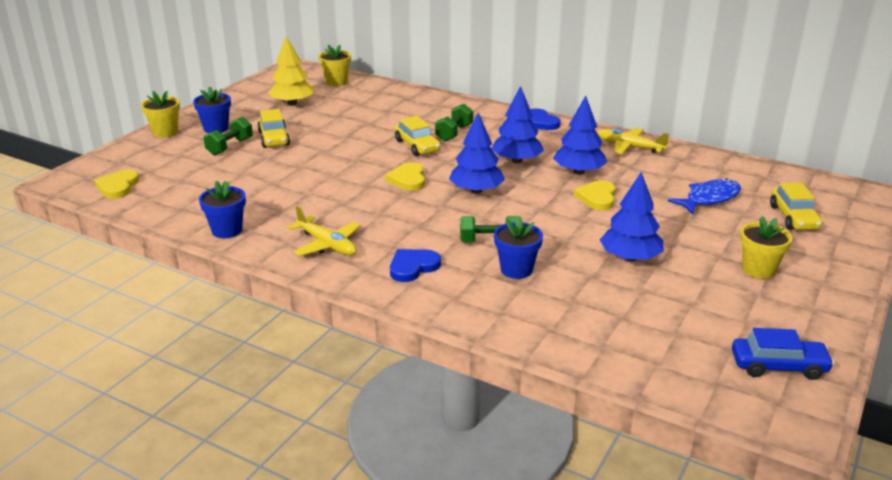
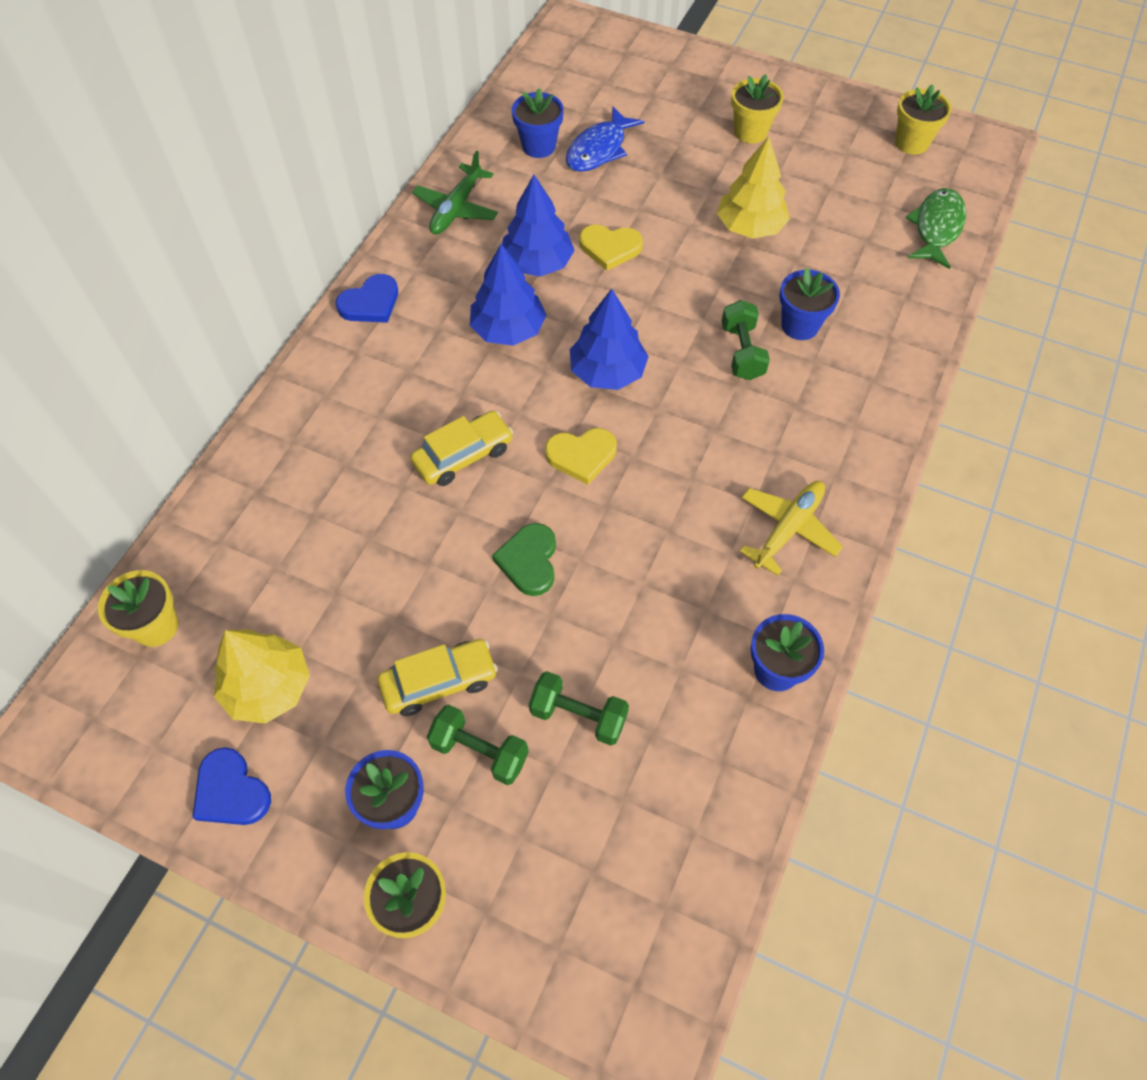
camera: 95 degrees left, 30 degrees up
yellow heart [95,170,139,199] -> none
blue heart [390,249,441,282] -> blue heart moved to [192,747,271,825]
green dumbbell [435,104,473,141] -> green dumbbell moved to [529,671,629,746]
yellow plane [597,128,669,154] -> green plane [412,150,498,235]
blue tree [600,172,664,262] -> yellow tree [717,136,790,239]
blue fish [668,178,741,214] -> blue fish turned 105 degrees counterclockwise [566,106,644,172]
blue car [732,328,835,380] -> yellow flower pot [895,84,952,155]
yellow car [770,183,822,230] -> none
none -> green heart [492,523,556,596]
none -> blue flower pot [512,88,564,158]
none -> green fish [906,188,966,269]

